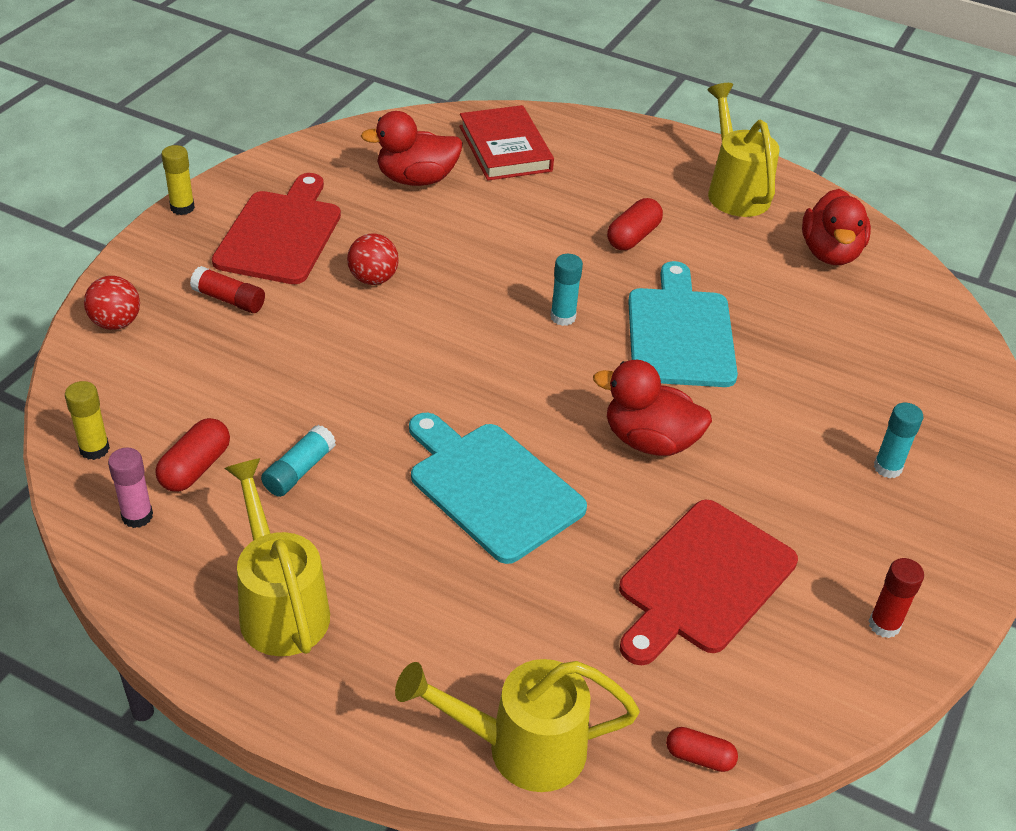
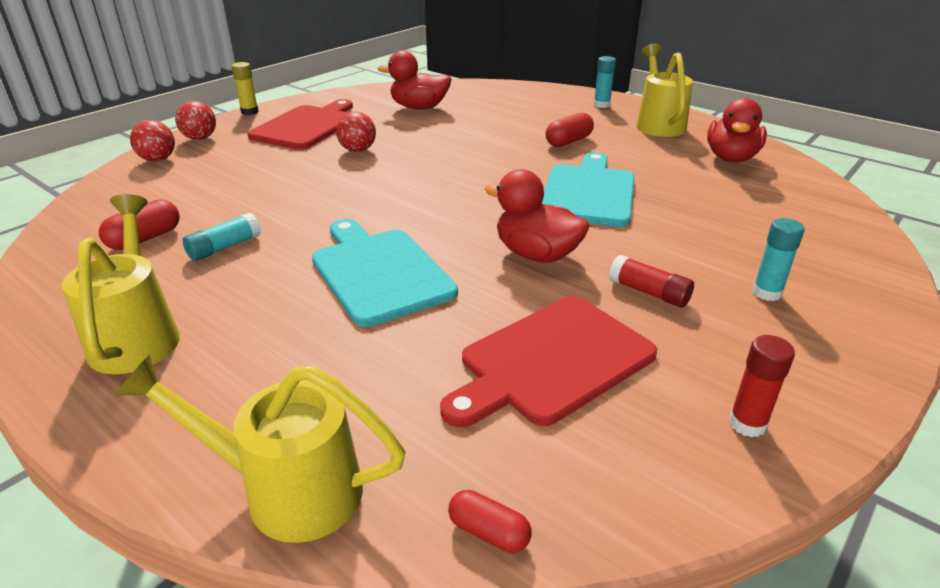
camera: 15 degrees right, 10 degrees down
yellow glue stick [65,381,110,460] -> none
pink glue stick [108,448,153,528] -> none
red glue stick [190,266,265,313] -> red glue stick moved to [609,255,694,307]
red book [459,105,554,181] -> none
turquoise glue stick [550,254,583,326] -> turquoise glue stick moved to [594,56,616,108]
none -> red ball [175,101,216,140]

